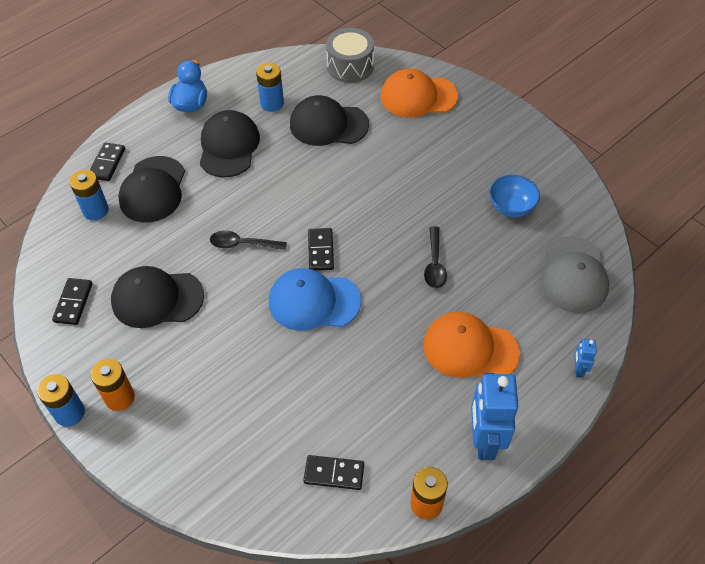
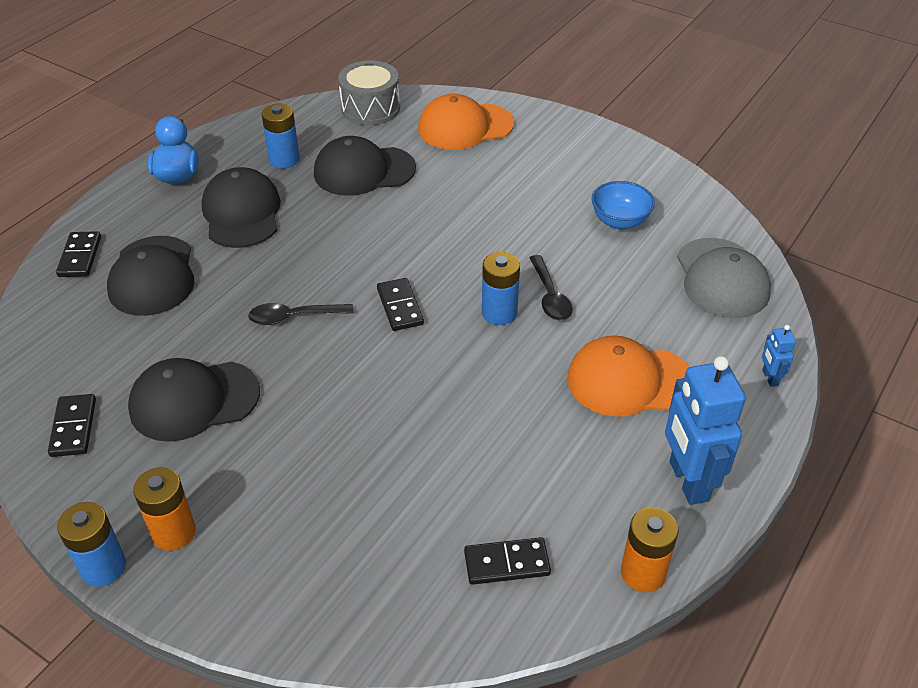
camera: 15 degrees left, 10 degrees down
blue battery [69,170,109,220] -> blue battery moved to [482,252,520,325]
blue cap [269,268,361,331] -> none

